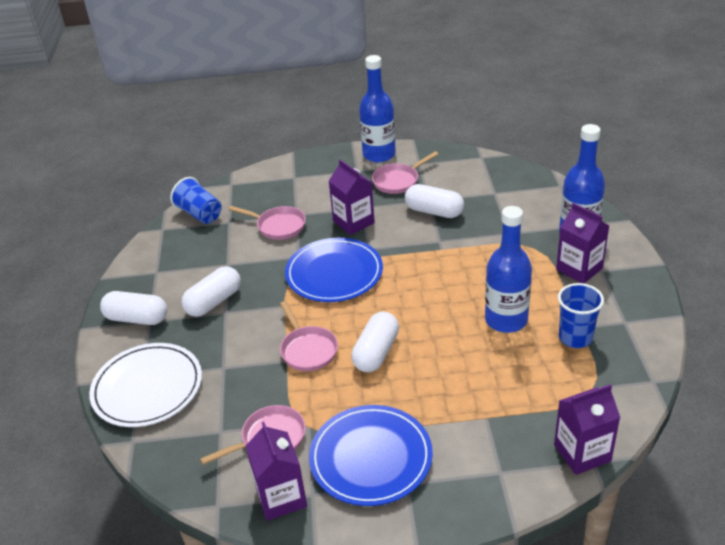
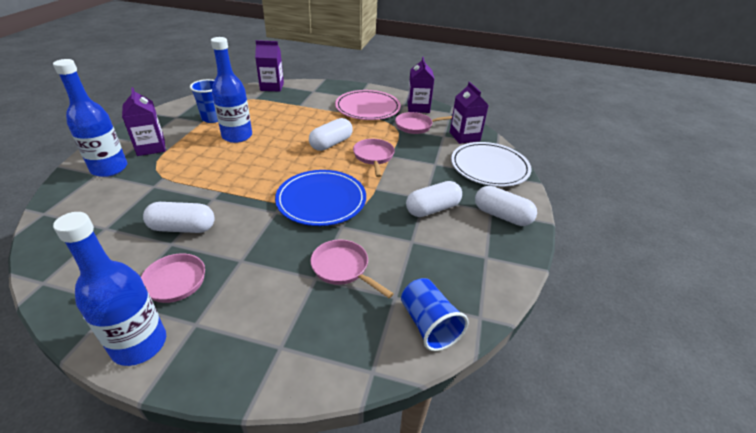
camera: 165 degrees left, 0 degrees up
blue plate [309,405,433,506] -> pink plate [335,90,401,120]
purple carton [329,160,375,235] -> purple carton moved to [450,82,489,144]
white capsule [405,184,464,218] -> white capsule turned 45 degrees counterclockwise [143,202,215,233]

